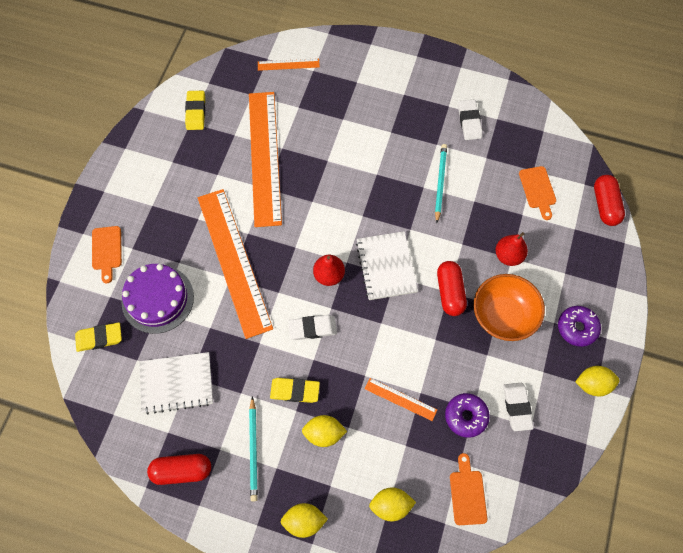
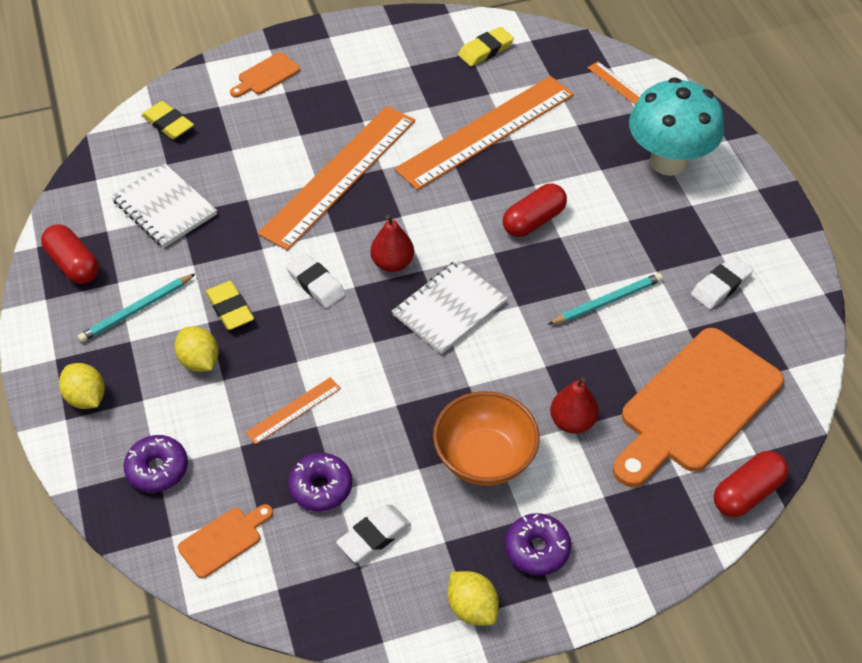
camera: 55 degrees right, 15 degrees down
purple cake [121,264,194,334] -> none
orange ruler [365,378,437,421] -> orange ruler turned 60 degrees clockwise [245,377,341,445]
yellow lemon [369,487,416,521] -> purple donut [124,435,188,493]
red capsule [437,261,467,316] -> red capsule moved to [503,184,567,237]
orange cutting board [519,166,556,220] -> orange cutting board [613,328,784,487], size x2.28
none -> turquoise mushroom [629,78,724,176]

